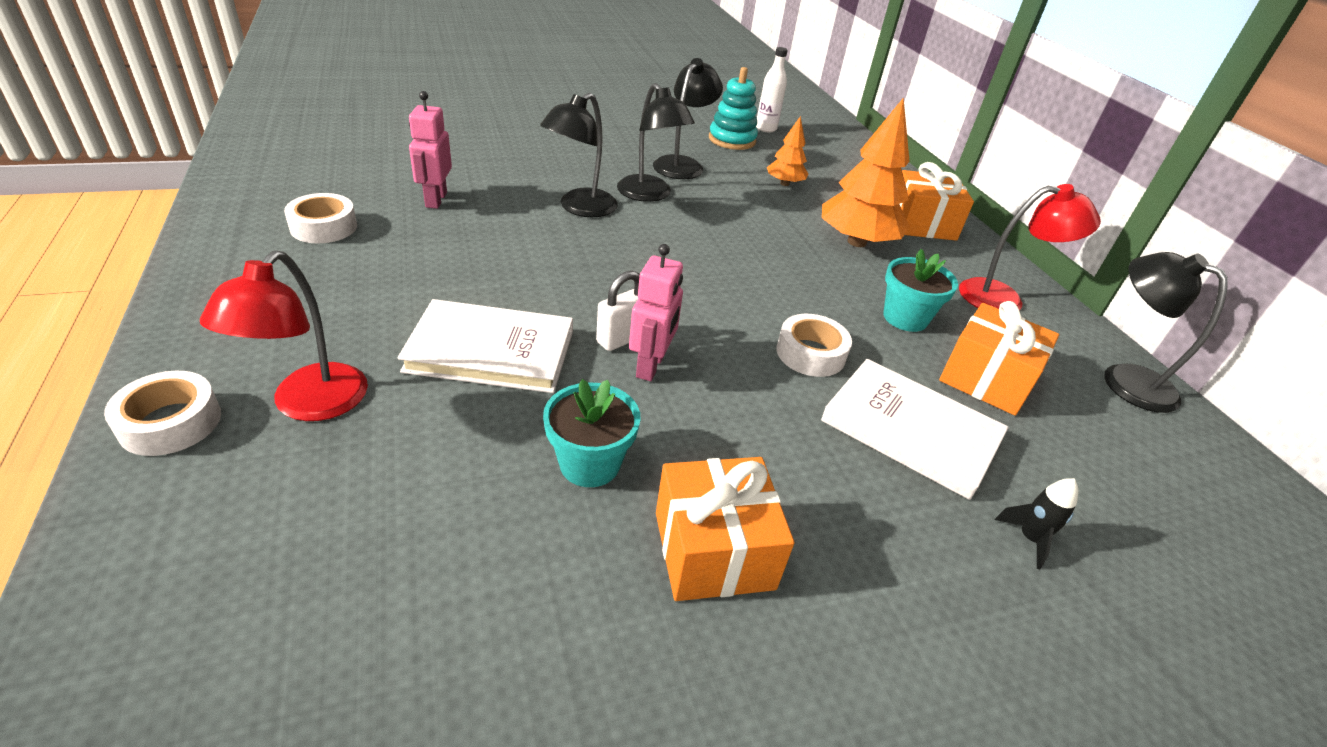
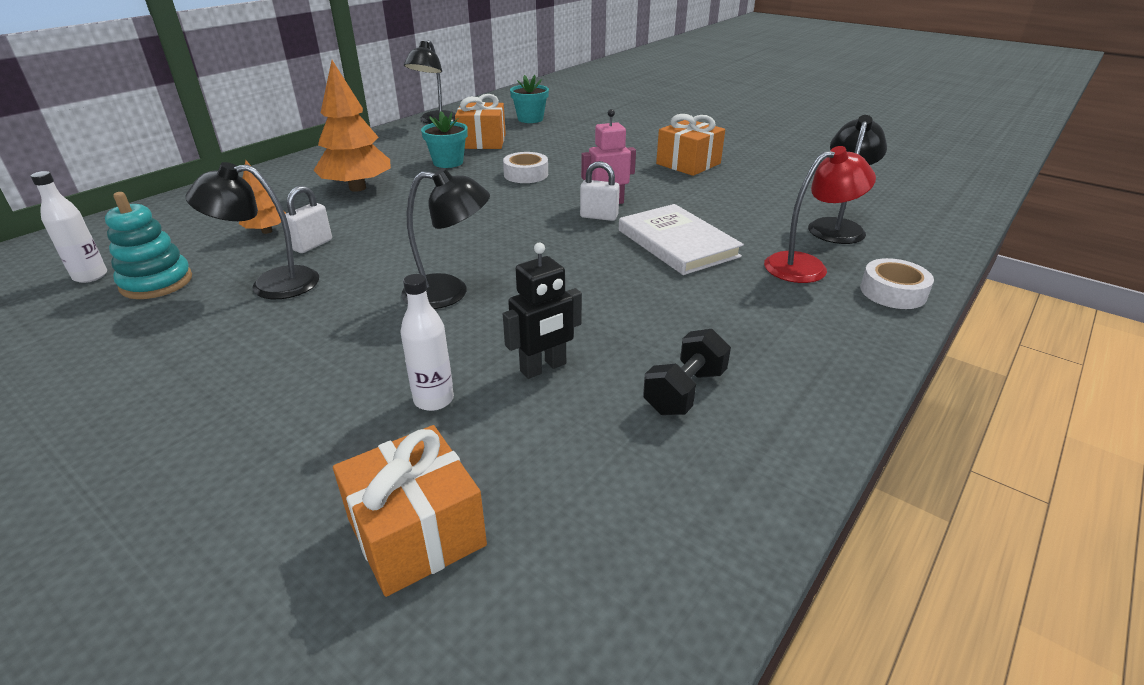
camera: 120 degrees left, 5 degrees down
white tape [284,193,357,243] -> black dumbbell [643,329,731,415]
pink robot [409,91,452,209] -> black robot [503,243,582,379]
turquoise flower pot [543,379,640,487] -> turquoise flower pot moved to [510,75,549,123]
black lamp [617,83,695,202] -> black lamp moved to [808,115,887,244]
white book [821,359,1008,500] -> none
orange gift [900,162,974,241] -> orange gift moved to [333,425,487,597]
red lamp [959,184,1101,311] -> none
black rocket [995,478,1078,569] -> none
none -> white padlock [285,186,332,253]
none -> white bottle [401,274,454,411]

